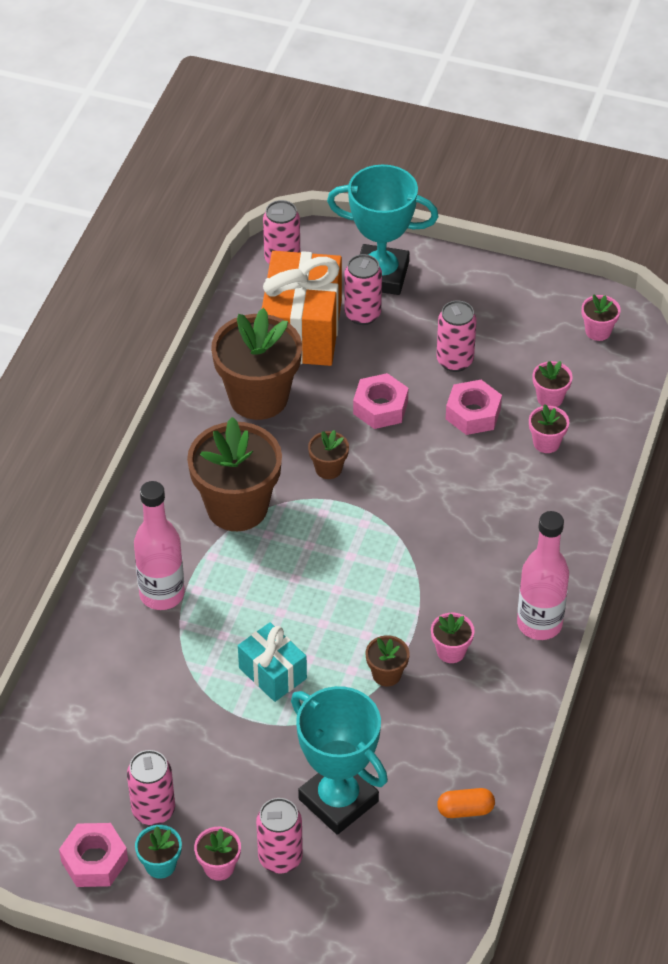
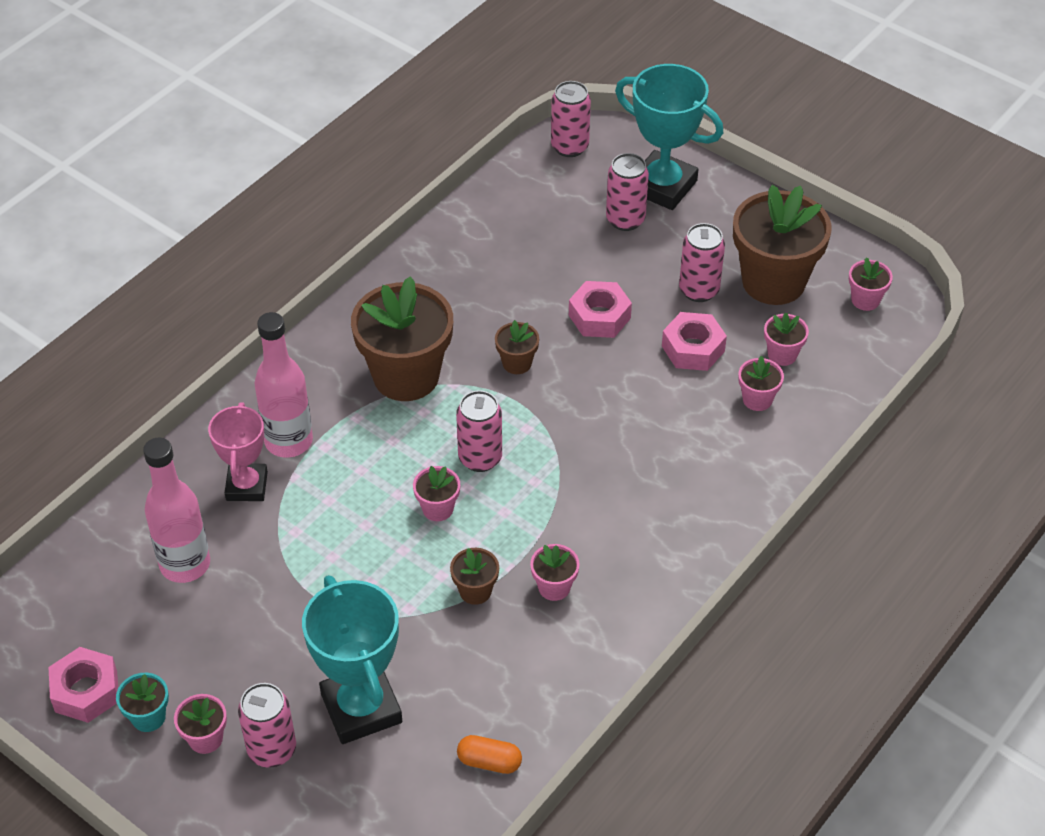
camera: 20 degrees right, 0 degrees up
pink can [127,750,175,825] -> pink can moved to [456,391,502,472]
brown flower pot [211,308,302,420] -> brown flower pot moved to [733,185,832,305]
turquoise gift [238,622,307,702] -> none
orange gift [262,251,342,366] -> none
pink bottle [517,511,569,640] -> pink bottle moved to [143,437,210,583]
none -> pink trophy [208,402,268,501]
none -> pink flower pot [413,466,460,521]

